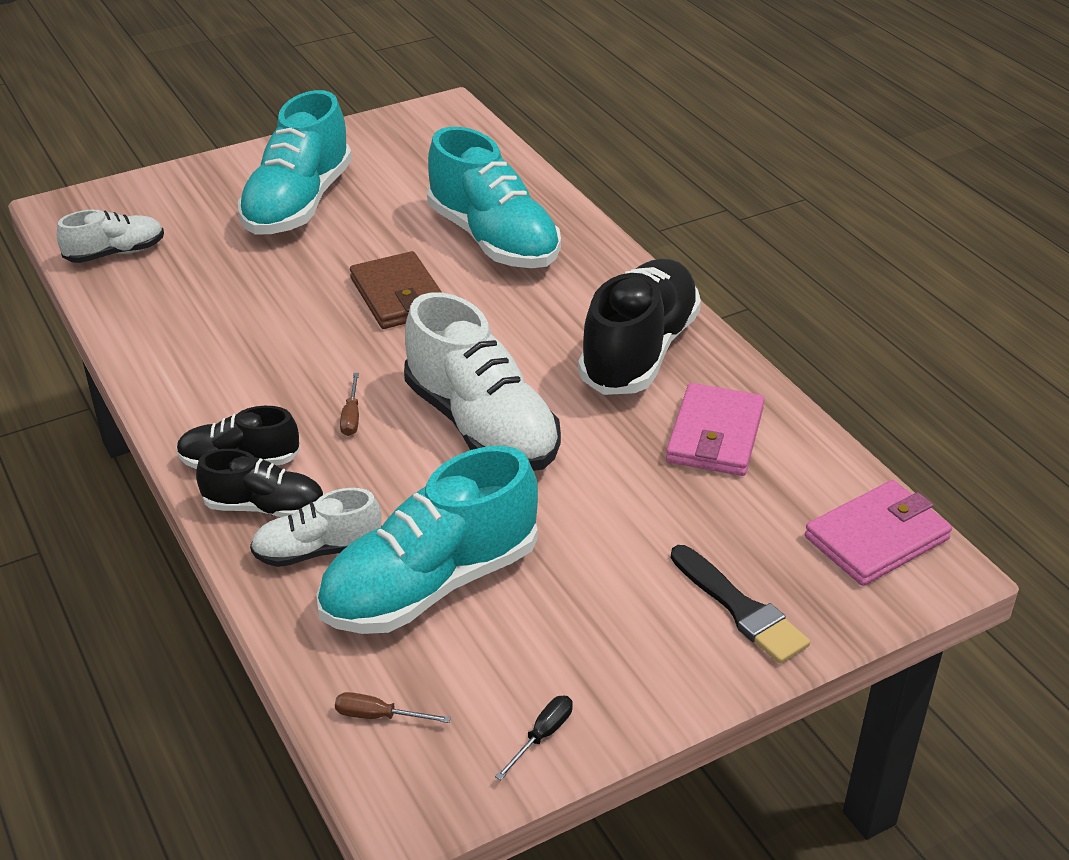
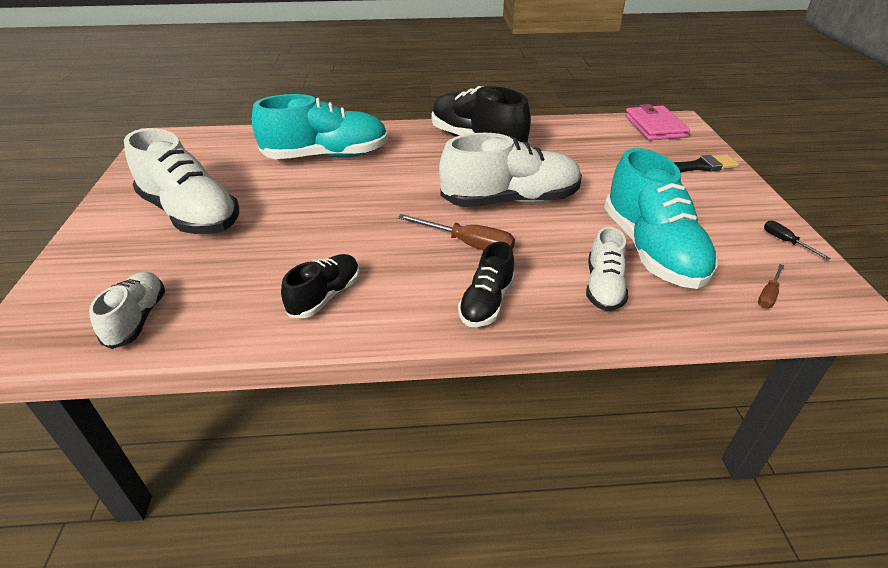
camera: 65 degrees left, 0 degrees up
black shoe [196,449,323,517] -> black shoe moved to [281,254,360,318]
turquoise shoe [238,90,352,234] -> white shoe [124,128,239,234]
brown screwdriver [340,373,359,436] -> brown screwdriver [398,214,515,250], size x1.82
brown wallet [350,251,442,329] -> none
pink wallet [666,383,765,476] -> none

